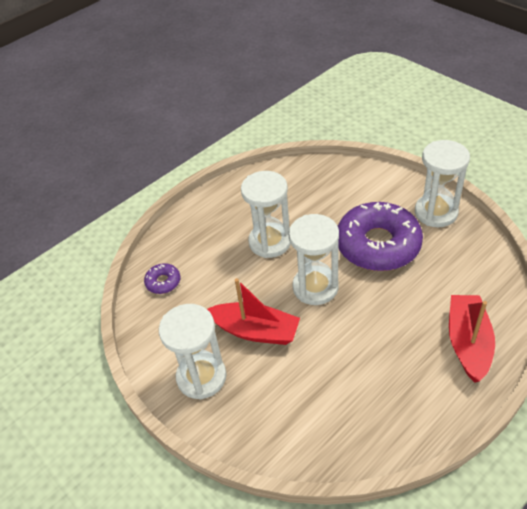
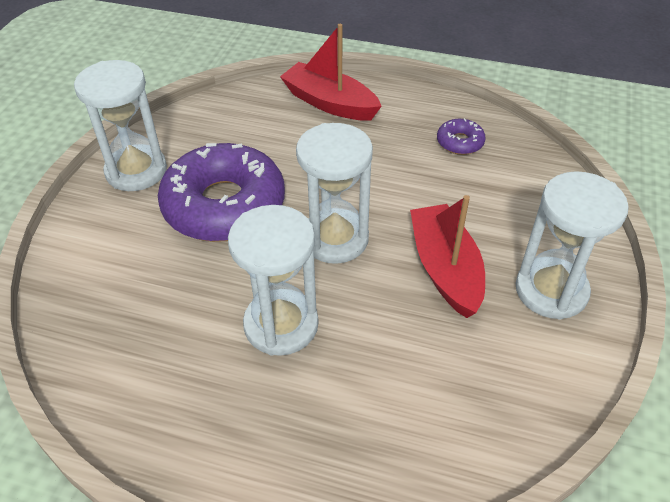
camera: 125 degrees left, 0 degrees up
purple donut [144,263,180,294] -> purple donut moved to [437,118,486,155]
red boat [449,295,495,383] -> red boat turned 60 degrees clockwise [280,24,382,121]

